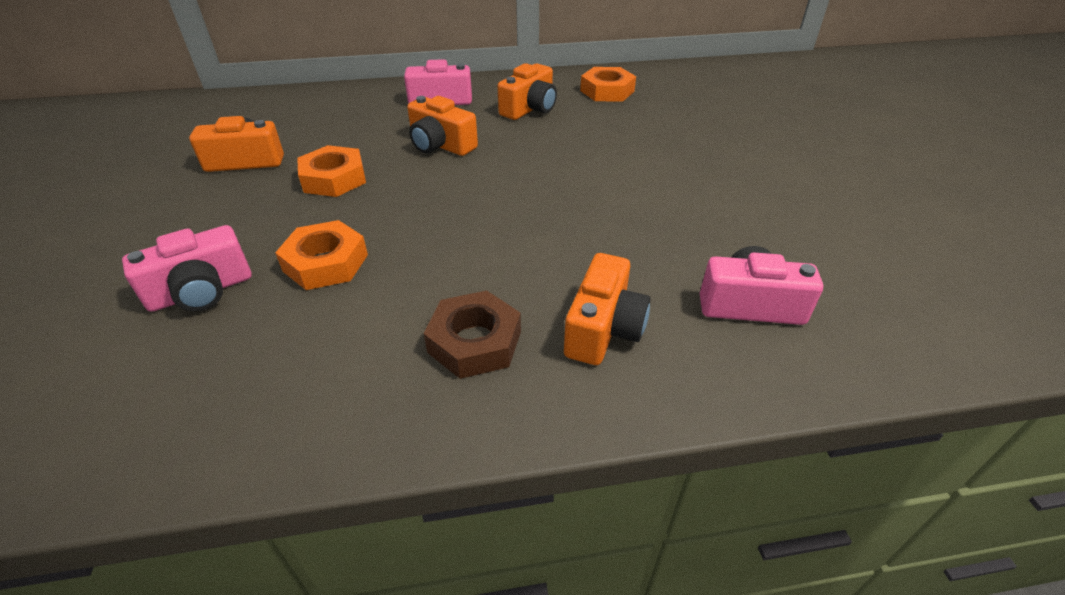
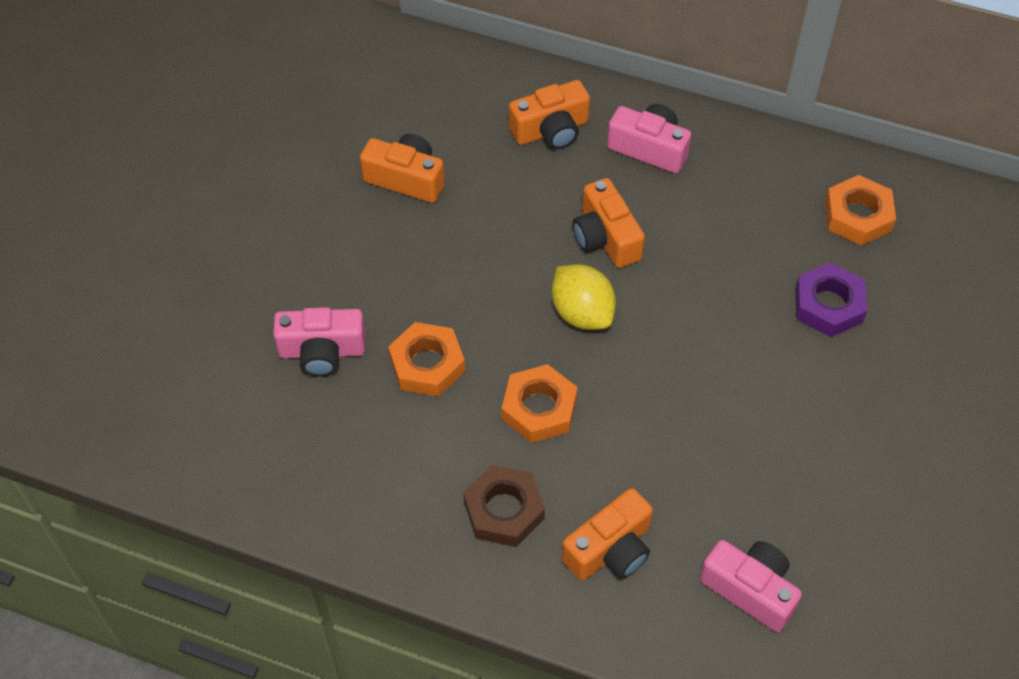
camera: 30 degrees right, 15 degrees up
orange nut [297,145,366,197] -> orange nut moved to [502,364,577,443]
orange camera [497,63,557,120] -> orange camera moved to [509,80,590,149]
none -> yellow lemon [552,264,616,330]
none -> purple nut [795,262,867,337]

